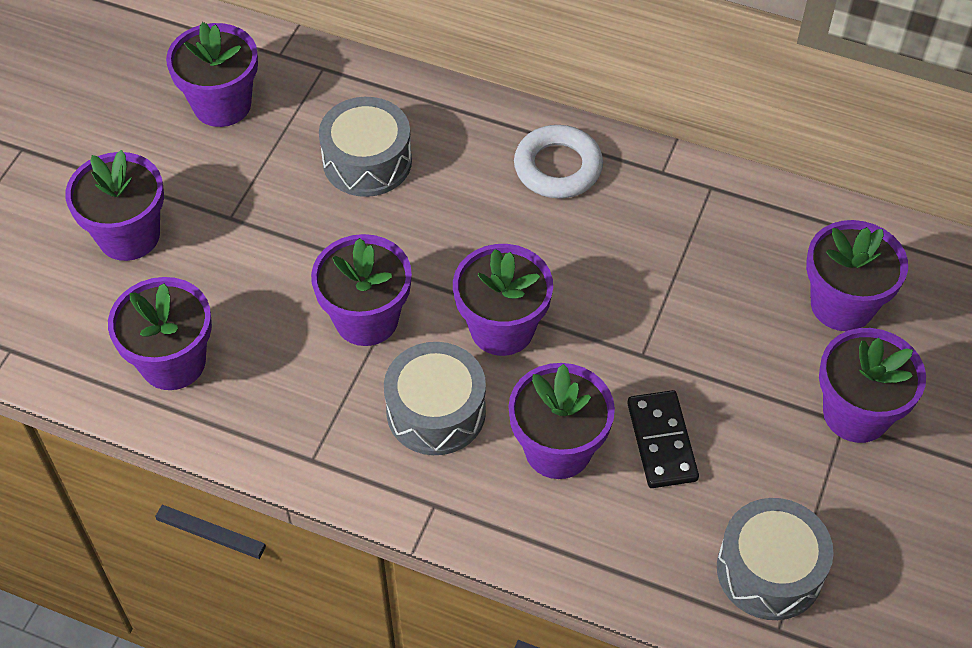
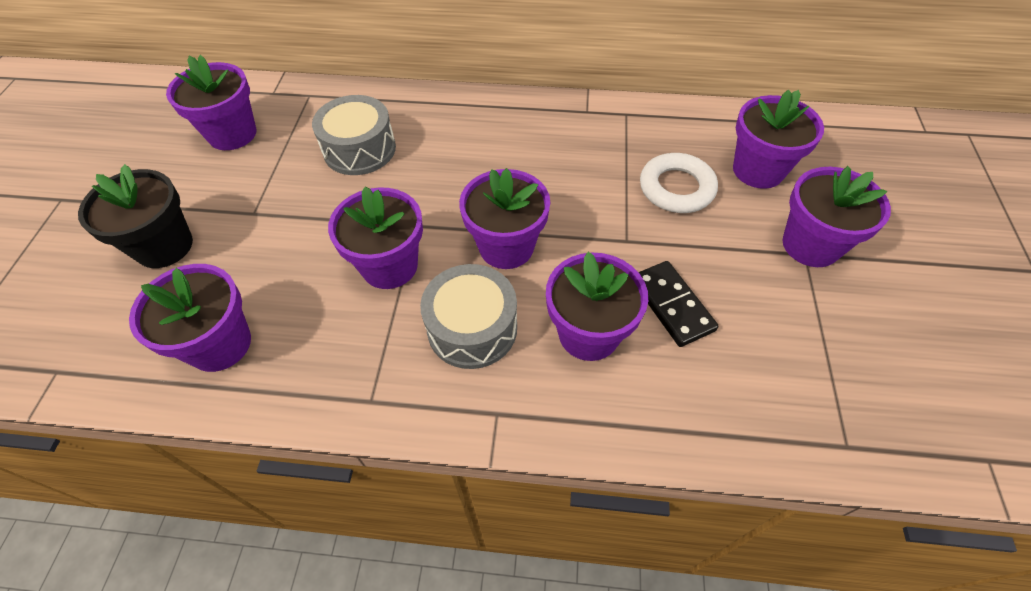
camera: 15 degrees left, 0 degrees up
purple flower pot [65,150,164,261] -> black flower pot [78,164,193,268]
white ring [514,125,603,198] -> white ring moved to [640,153,718,213]
grey drum [717,498,834,620] -> none

